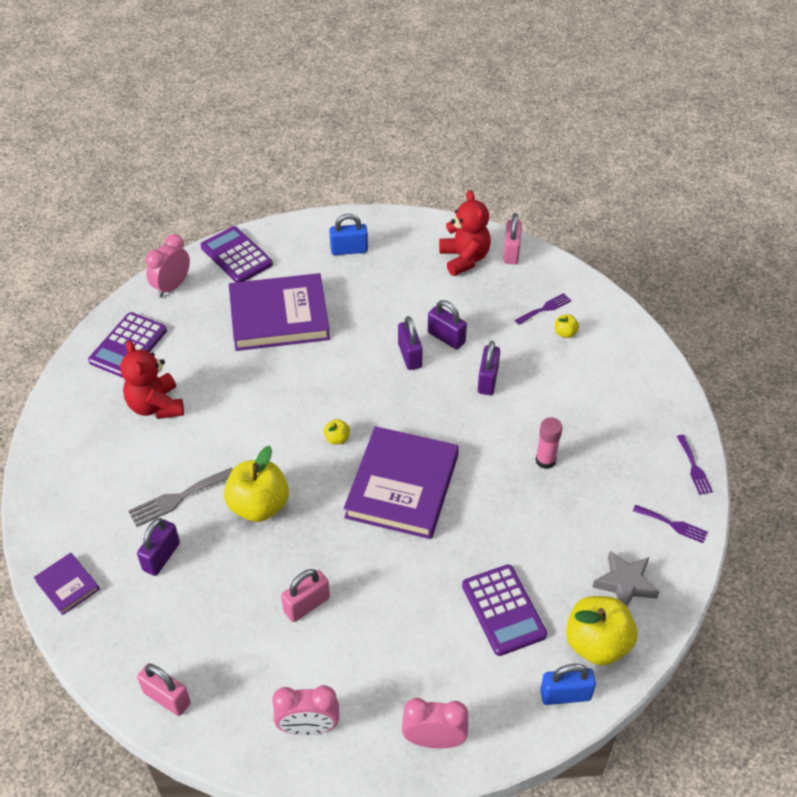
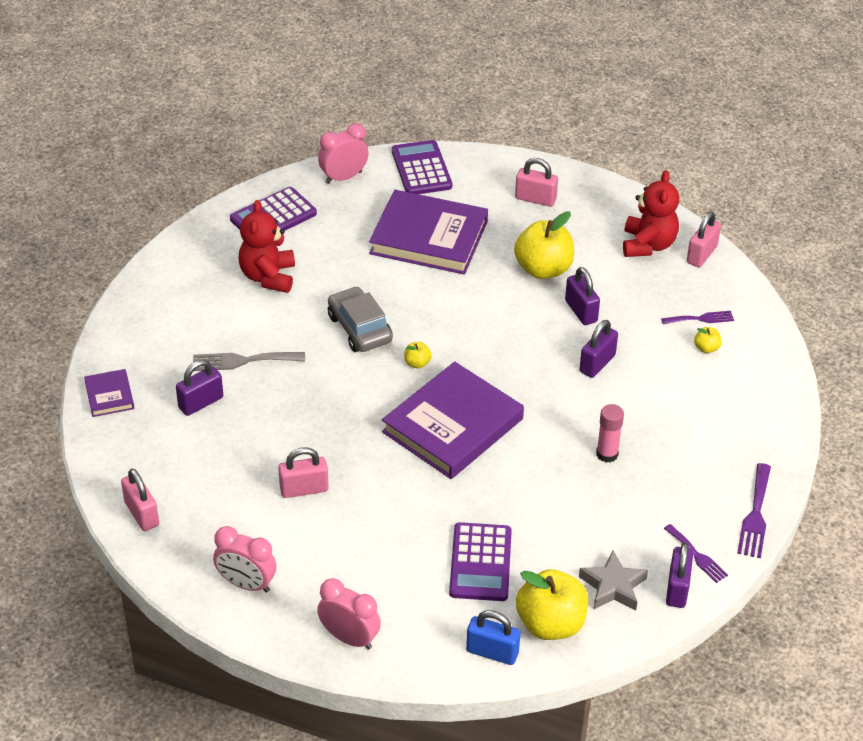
camera: 25 degrees right, 5 degrees down
yellow apple [224,446,289,522] -> yellow apple moved to [514,211,574,279]
blue padlock [329,214,368,255] -> pink padlock [515,158,558,207]
purple padlock [398,316,423,370] -> purple padlock moved to [666,543,693,608]
purple fork [677,435,713,495] -> purple fork [737,463,771,558], size x1.50
none -> grey car [328,286,393,352]

